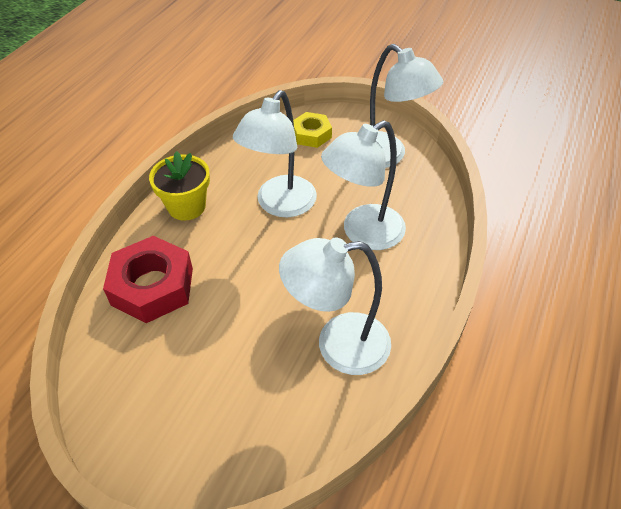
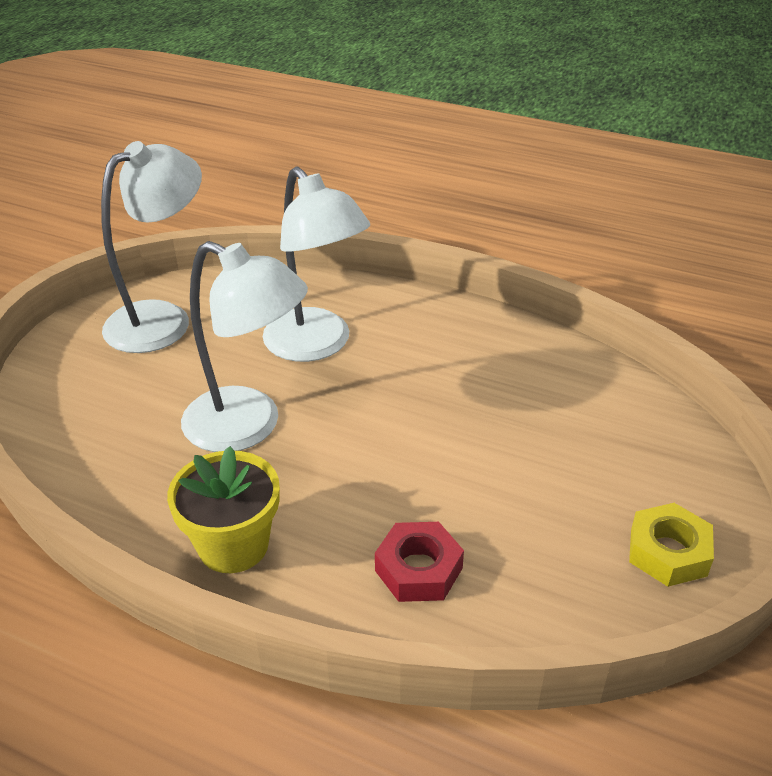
camera: 90 degrees left, 10 degrees down
red nut [103,236,193,323] -> red nut [375,522,464,602], size x0.59
white lamp [279,237,391,375] -> none
yellow nut [293,112,332,148] -> yellow nut moved to [629,503,714,587]

